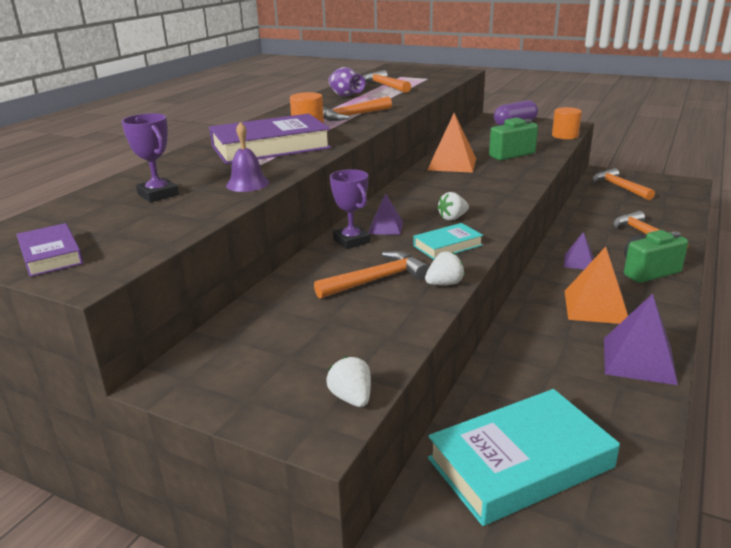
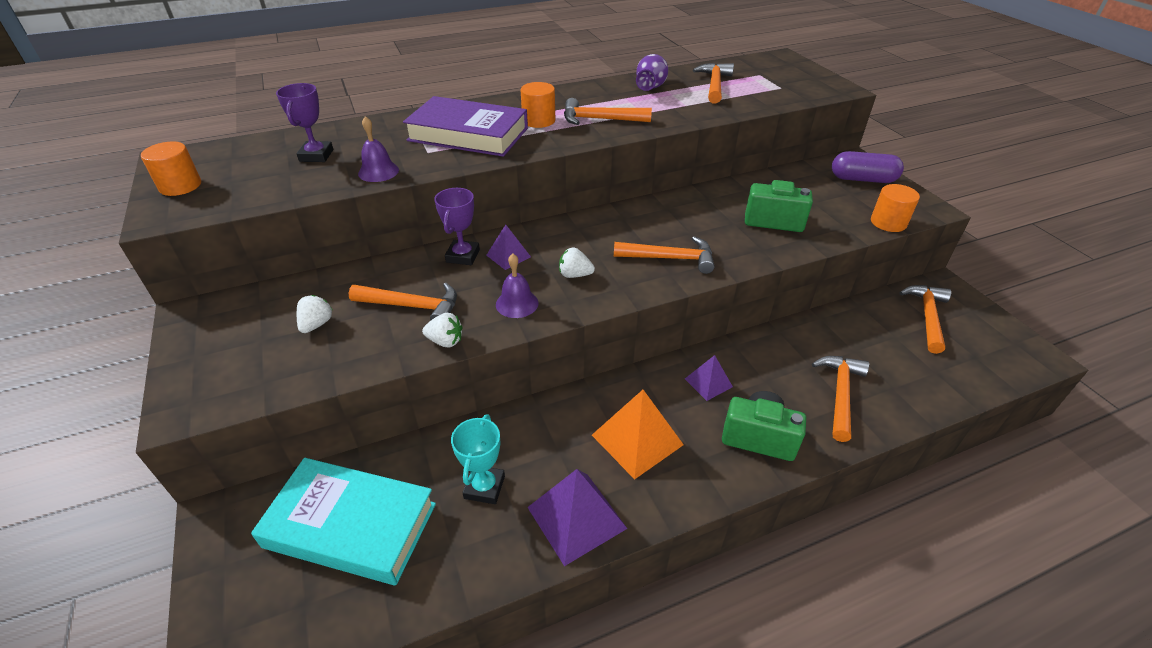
camera: 40 degrees right, 15 degrees up
purple book [16,223,83,277] -> orange cylinder [141,142,201,196]
white strawberry [326,356,371,407] -> white strawberry moved to [297,295,332,333]
turquoise book [413,223,483,259] -> purple bell [496,253,539,318]
orange pyramid [428,113,476,173] -> none
none -> turquoise trophy [451,415,505,504]
none -> orange hammer [614,236,714,274]

